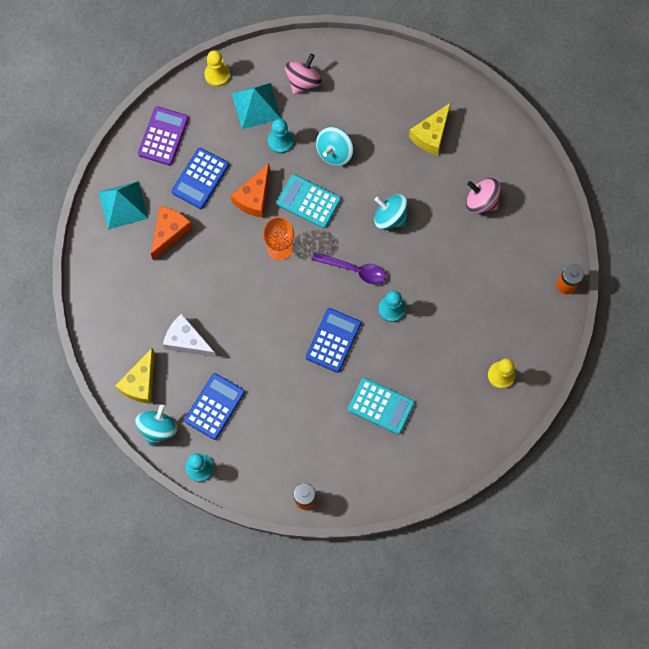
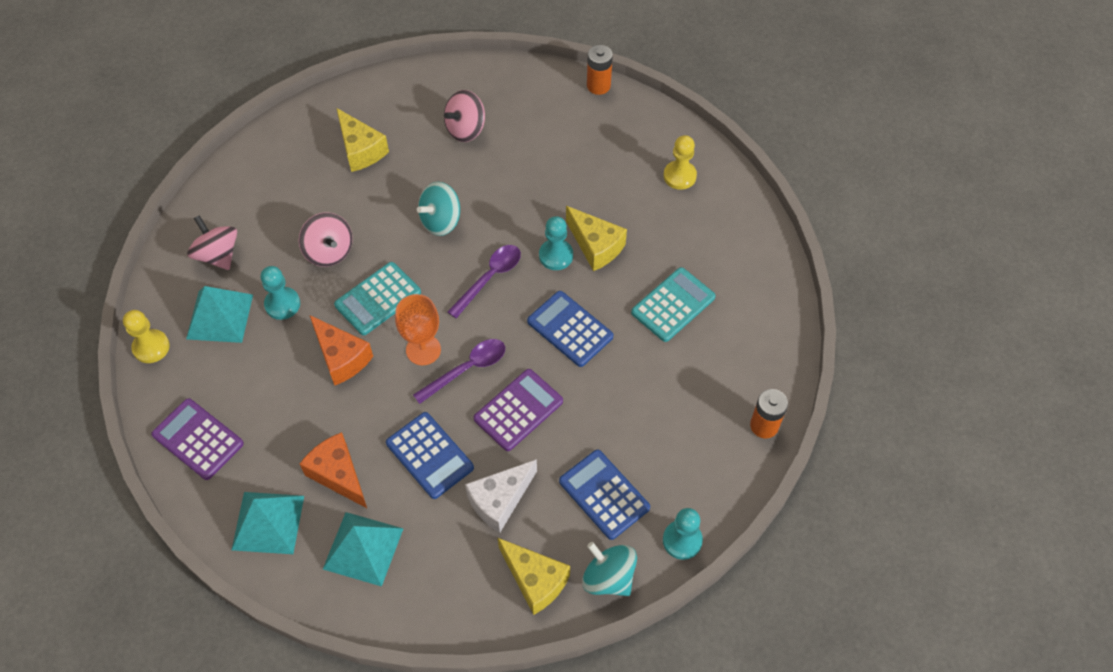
camera: 70 degrees left, 15 degrees down
blue calculator [171,147,229,209] -> blue calculator moved to [386,412,474,499]
turquoise spinning top [316,127,353,166] -> pink spinning top [299,212,353,267]
none -> turquoise pyramid [323,512,404,587]
none -> purple spoon [413,339,505,404]
none -> purple calculator [474,369,563,451]
none -> yellow cheese [566,206,627,271]

